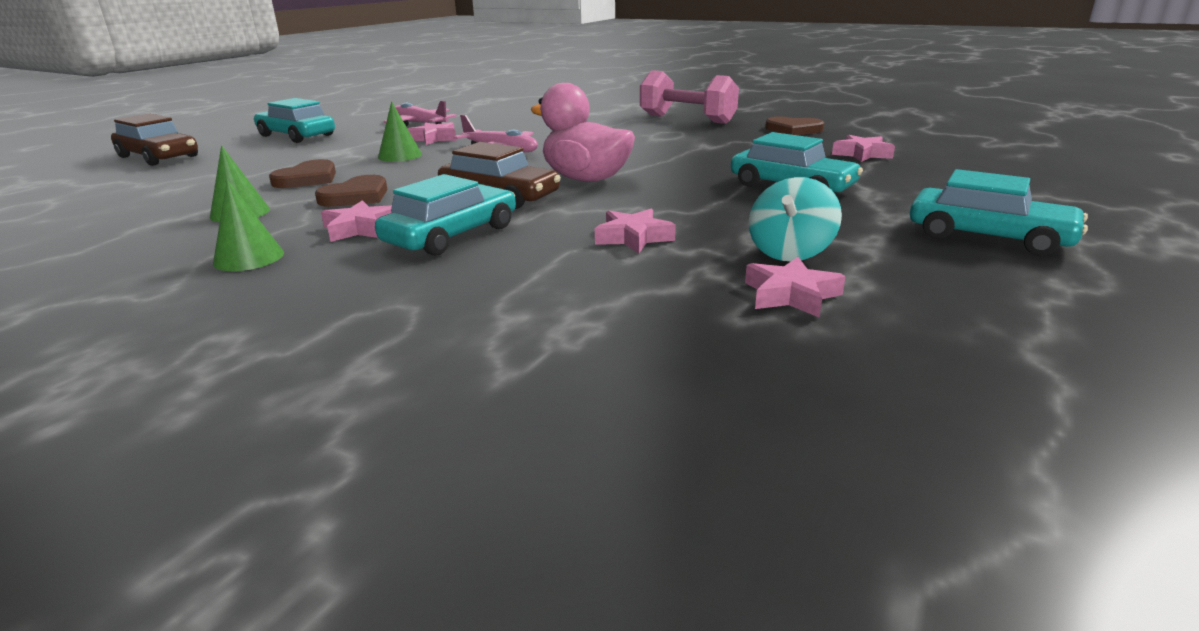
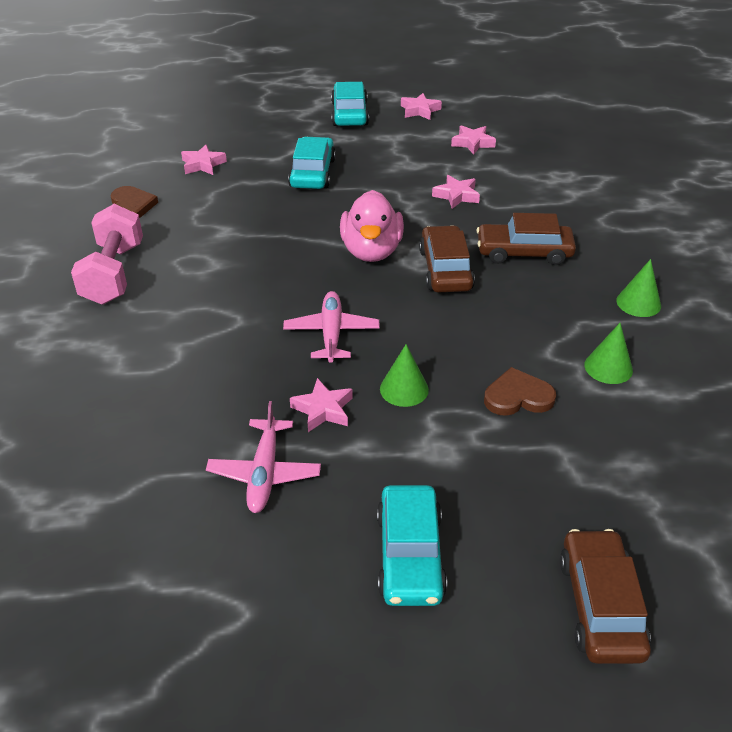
camera: 125 degrees left, 15 degrees up
brown heart [315,175,388,207] -> none
pink star [321,200,392,242] -> pink star moved to [401,93,442,120]
turquoise car [375,174,516,256] -> brown car [476,213,576,265]
turquoise spinning top [749,177,842,261] -> none

